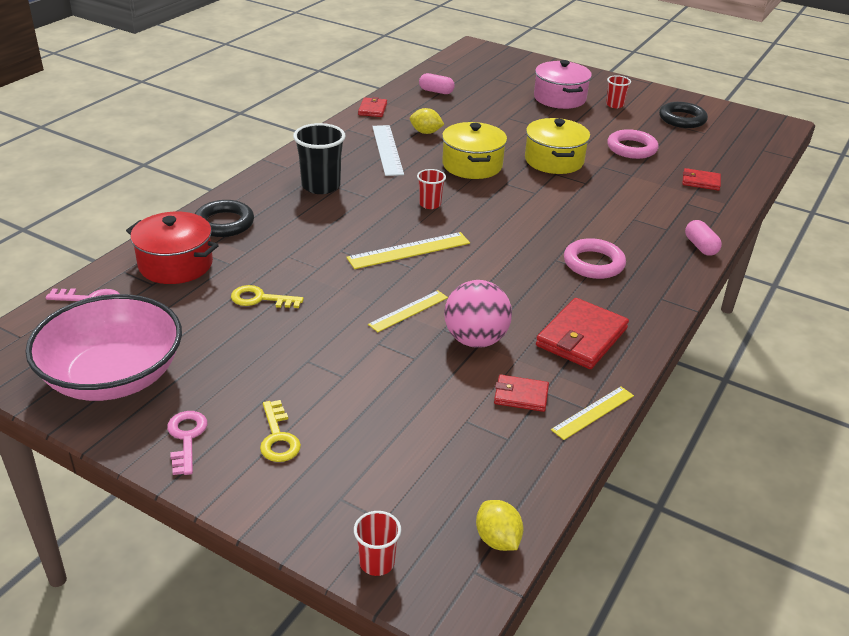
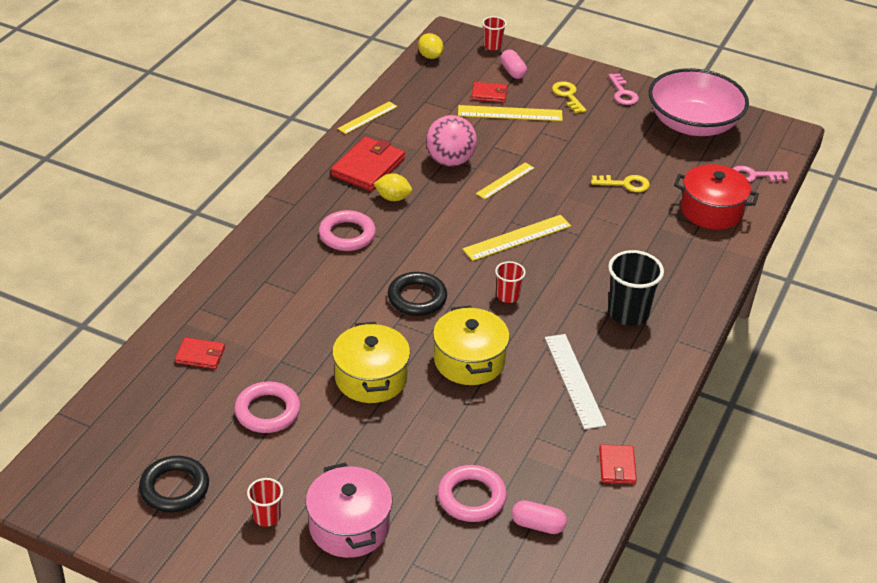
camera: 175 degrees right, 5 degrees up
black ring [195,200,254,237] -> black ring moved to [388,272,447,316]
yellow lemon [410,108,444,134] -> yellow lemon moved to [373,173,412,201]
red wallet [494,375,549,412] -> red wallet moved to [471,82,508,103]
pink capsule [685,220,722,256] -> pink capsule moved to [501,50,527,79]
none -> pink ring [438,465,507,522]
none -> yellow ruler [458,105,563,121]

